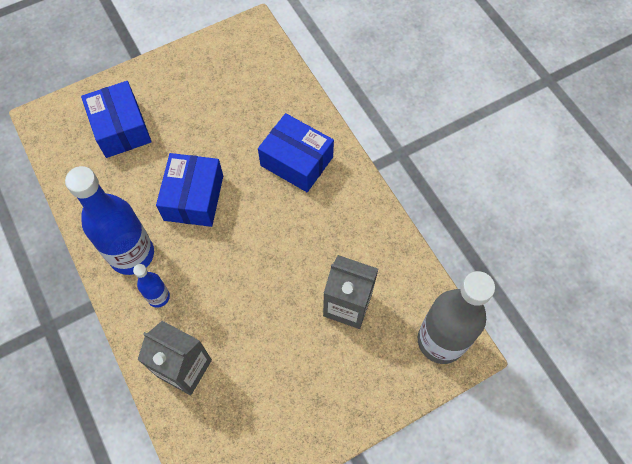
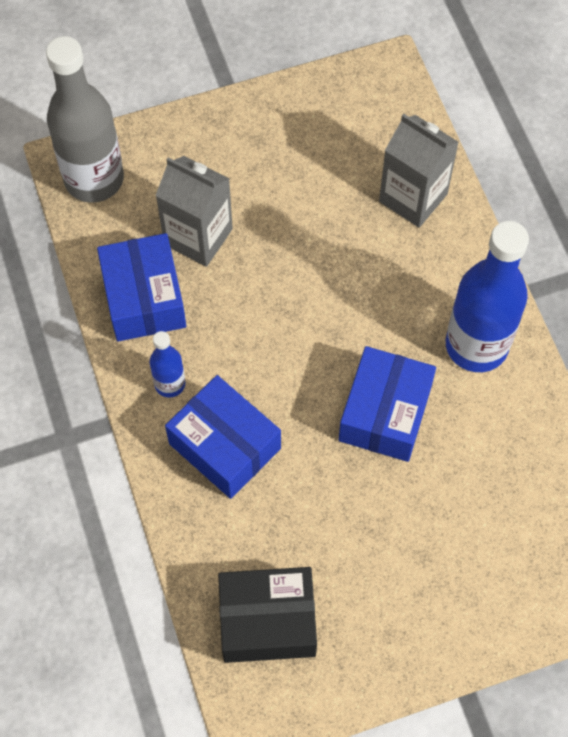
camera: 170 degrees left, 0 degrees up
blue box [81,81,152,158] -> blue box moved to [97,233,186,342]
blue bottle [133,264,170,308] -> blue bottle moved to [150,331,185,398]
none -> black box [218,567,317,663]

